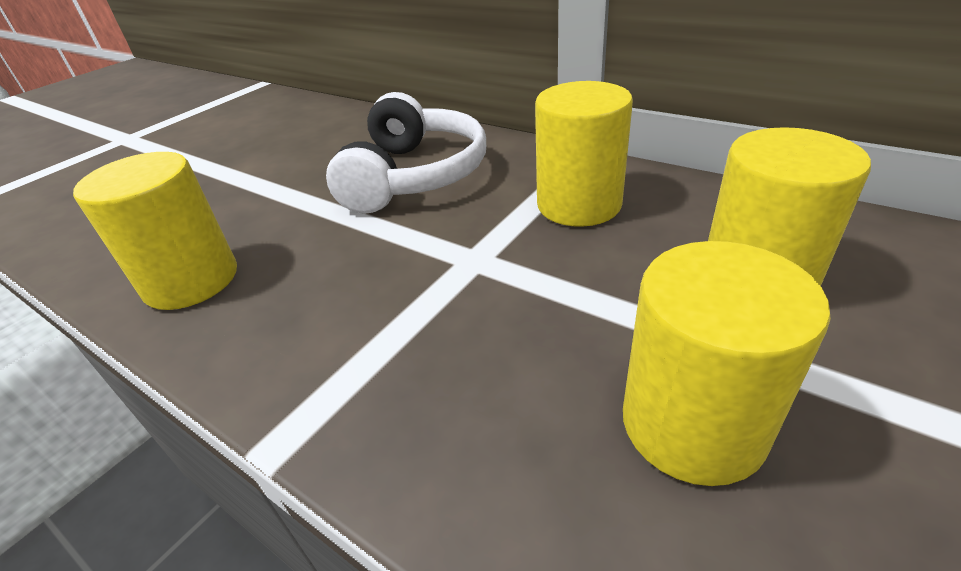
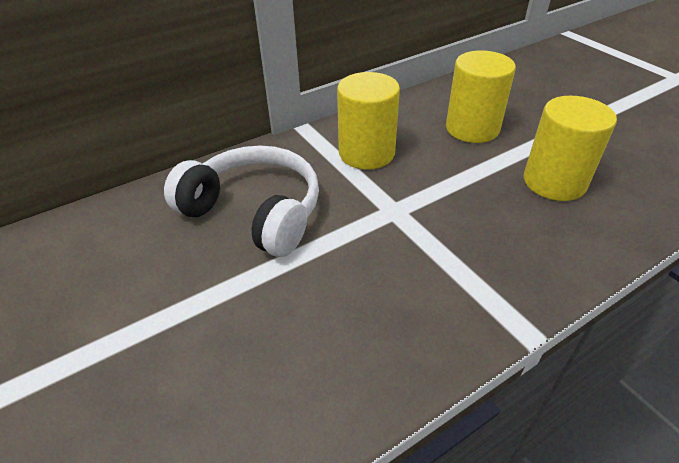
camera: 70 degrees left, 5 degrees up
yellow cylinder [73,152,237,310] -> none

